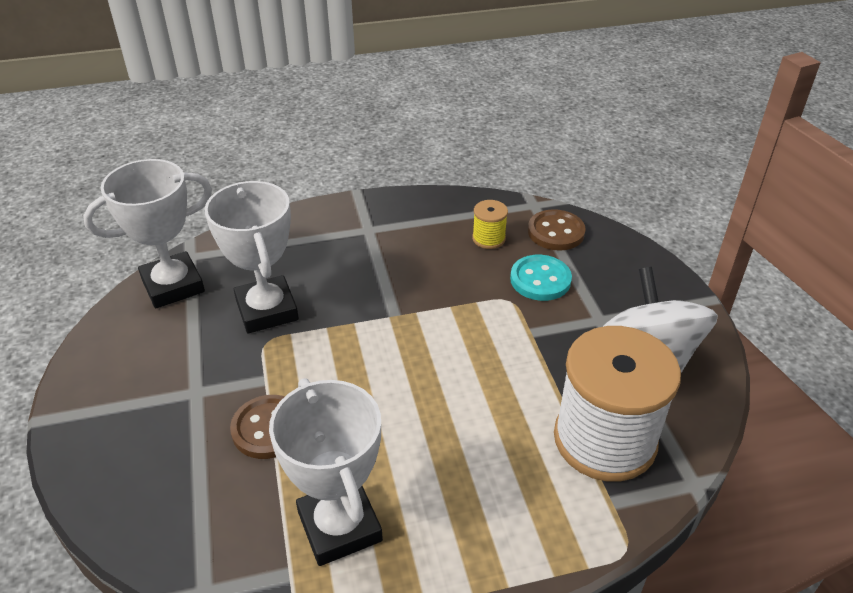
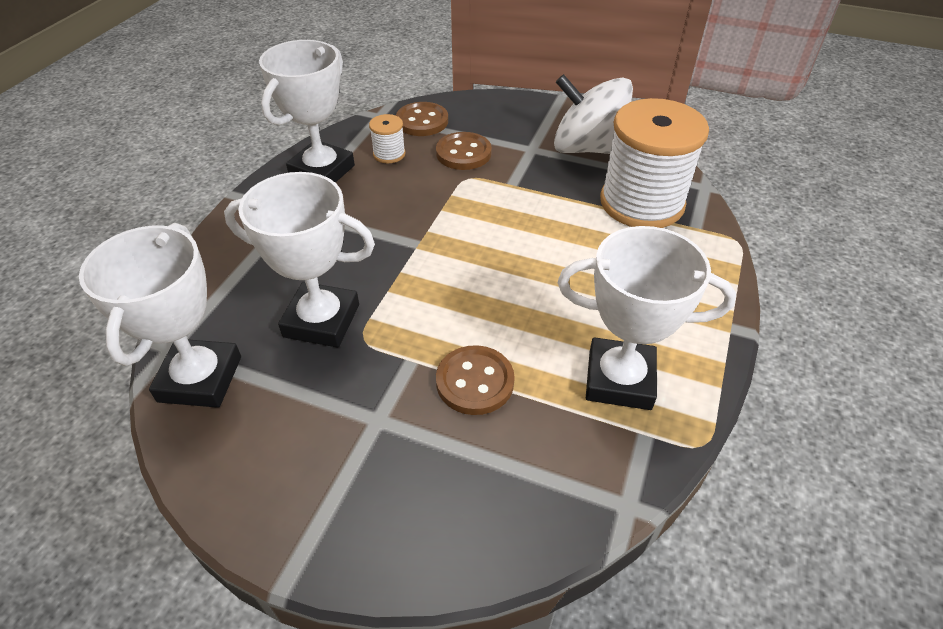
camera: 55 degrees left, 5 degrees up
yellow spool [472,200,508,249] -> white spool [369,114,406,163]
turquoise button [510,255,572,301] -> brown button [436,132,492,170]
none -> white trophy [259,40,355,183]

